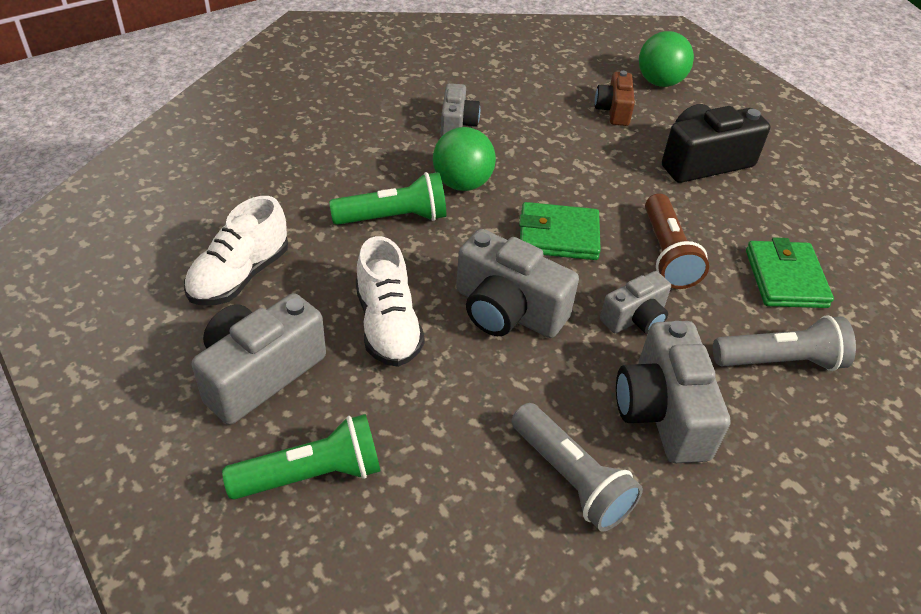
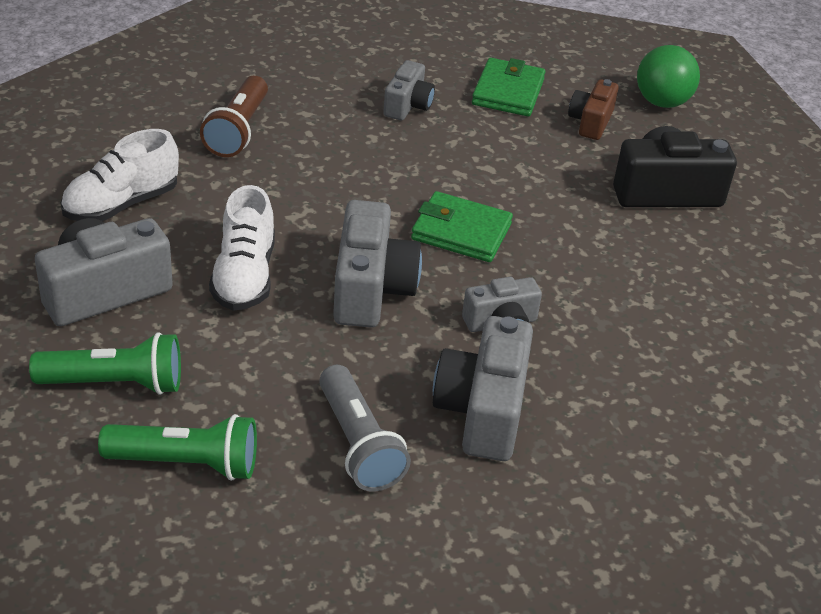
camera: 15 degrees right, 5 degrees down
green flashlight [329,172,446,225] -> green flashlight moved to [98,414,257,481]
green ball [433,127,496,191] -> none
grey camera [456,229,579,338] -> grey camera turned 135 degrees counterclockwise [333,200,422,327]
brown flashlight [645,193,709,289] -> brown flashlight moved to [200,76,268,157]
grey flashlight [713,315,856,371] -> none
green wallet [746,237,834,308] -> green wallet moved to [472,58,545,116]

